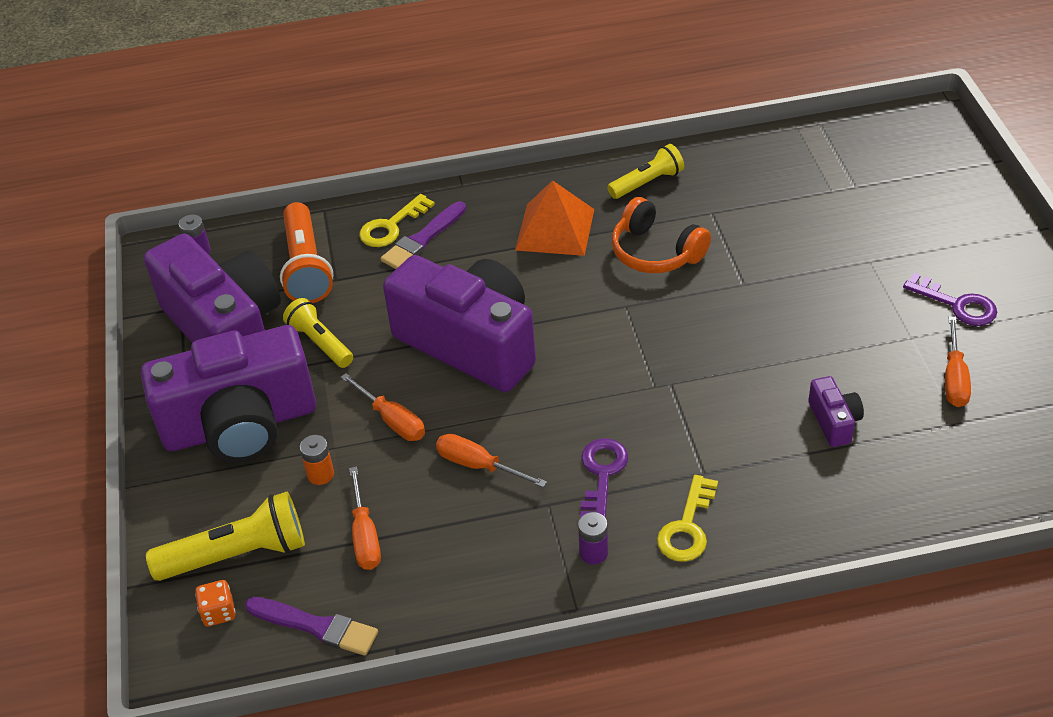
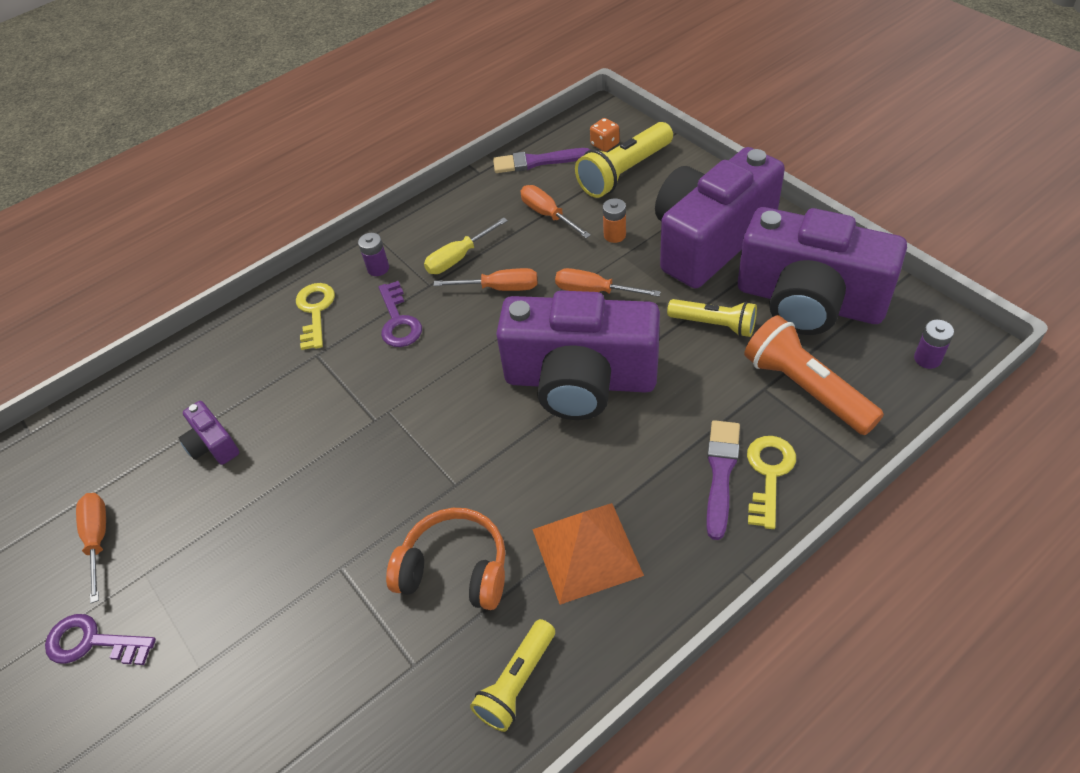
camera: 155 degrees right, 5 degrees up
none -> yellow screwdriver [424,218,508,274]

